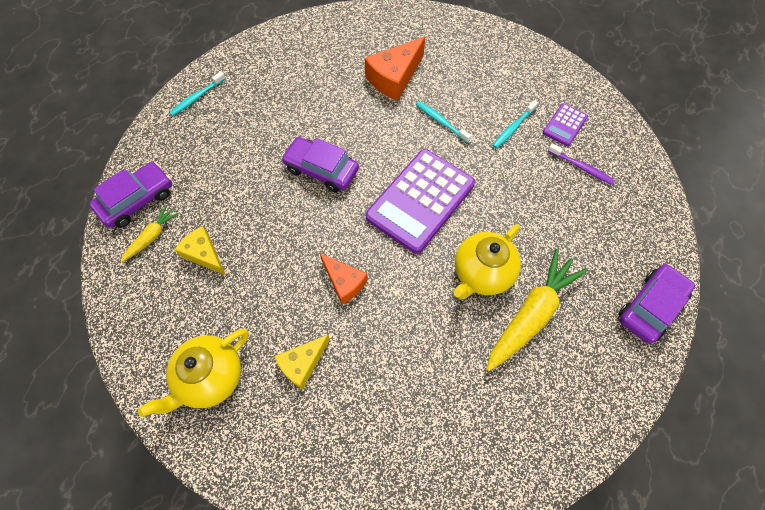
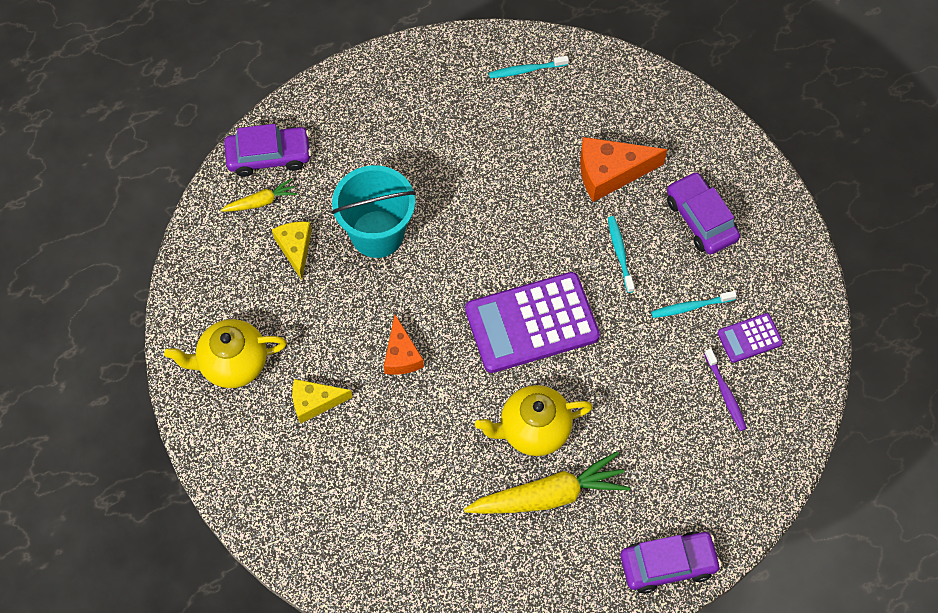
camera: 35 degrees right, 0 degrees up
turquoise toothbrush [169,72,226,116] -> turquoise toothbrush moved to [489,56,569,78]
purple car [281,137,359,192] -> purple car moved to [667,172,740,254]
none -> turquoise bucket [332,165,416,258]

